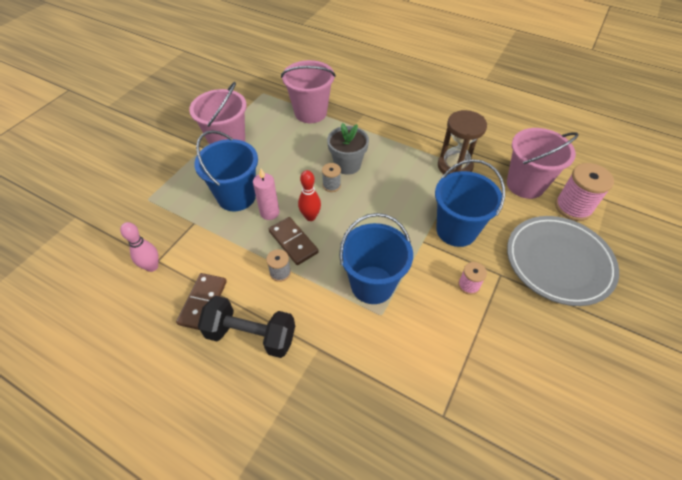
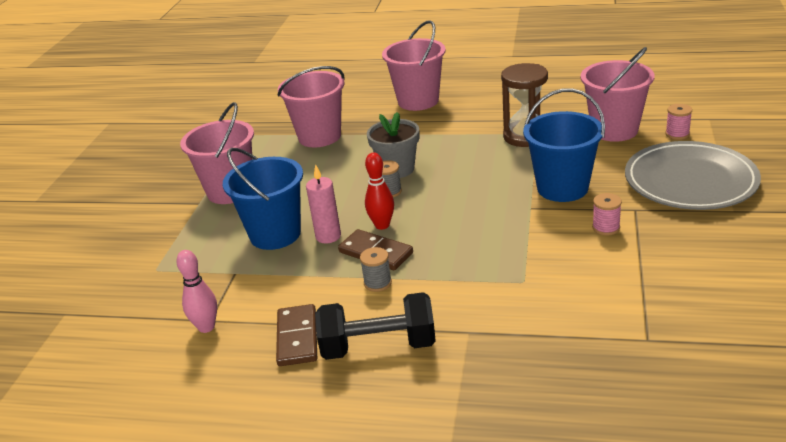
camera: 15 degrees left, 20 degrees down
blue bucket [339,213,413,304] -> none
pink spool [555,163,614,221] -> pink spool [665,104,692,140], size x0.53
none -> pink bucket [382,20,446,111]

